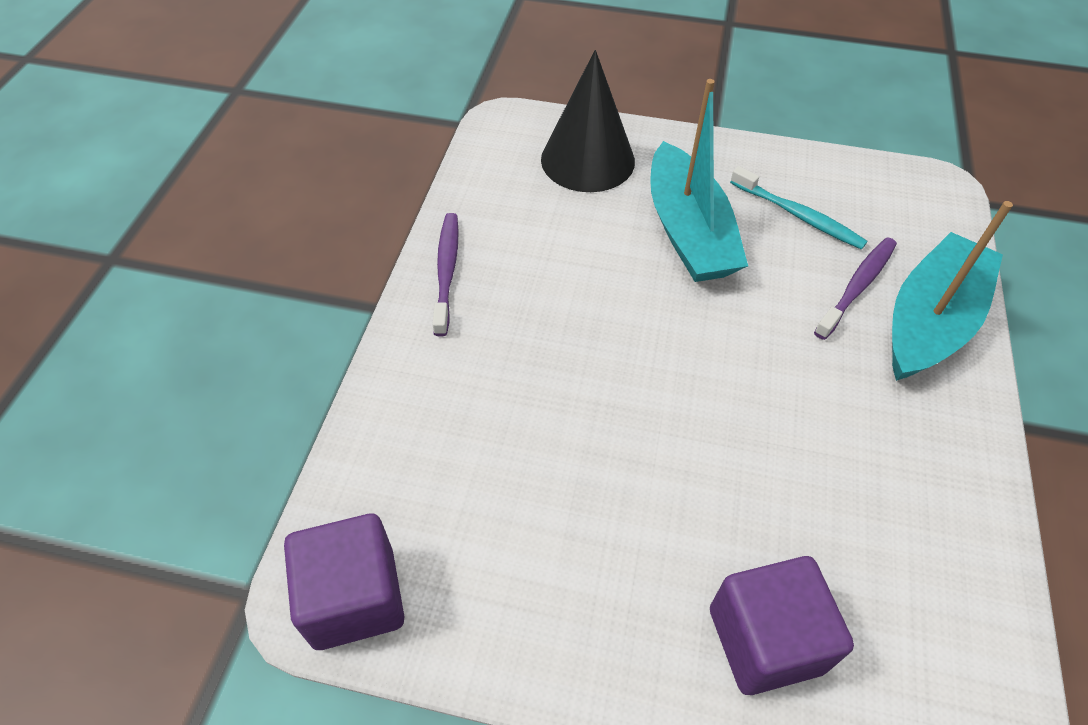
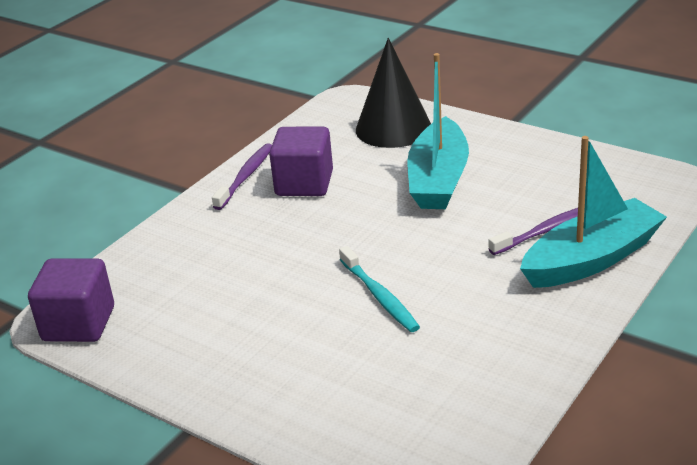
camera: 25 degrees right, 20 degrees down
purple cube [710,556,854,695] -> purple cube moved to [269,127,333,196]
turquoise toothbrush [730,166,868,250] -> turquoise toothbrush moved to [339,246,420,332]

